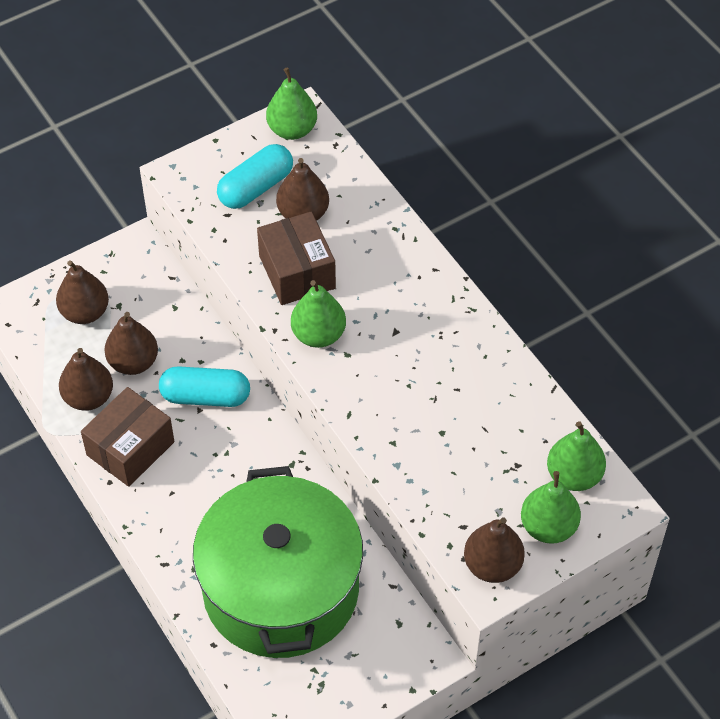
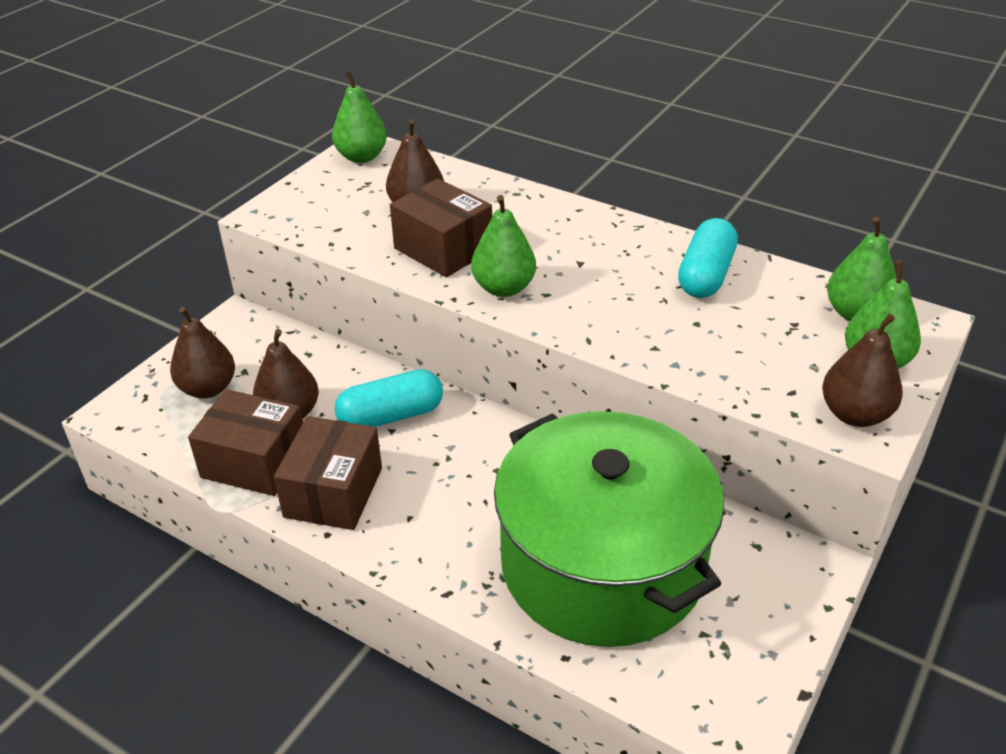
camera: 25 degrees left, 15 degrees down
brown pear [59,348,113,411] -> brown box [188,389,303,496]
turquoise capsule [217,144,293,209] -> turquoise capsule moved to [678,218,738,298]

